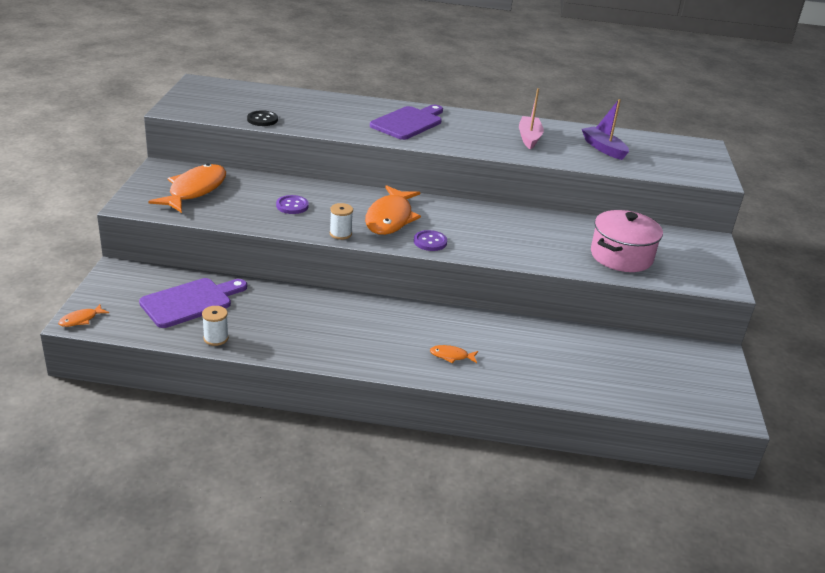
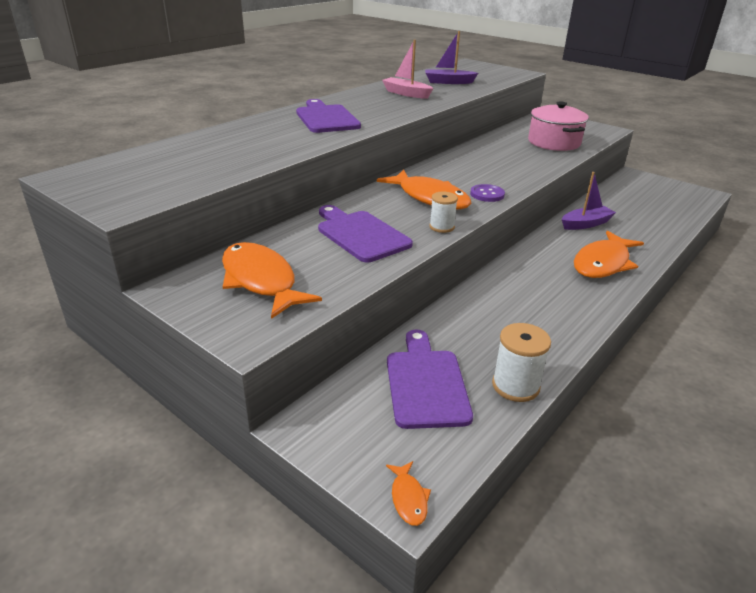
camera: 55 degrees left, 0 degrees up
white spool [202,306,229,346] -> white spool [492,323,551,402], size x1.51
black button [247,110,278,126] -> none
purple button [276,195,309,214] -> purple cutting board [318,205,413,262]
orange fish [430,345,478,363] -> orange fish [574,231,644,278], size x2.29
none -> purple boat [562,172,616,230]

